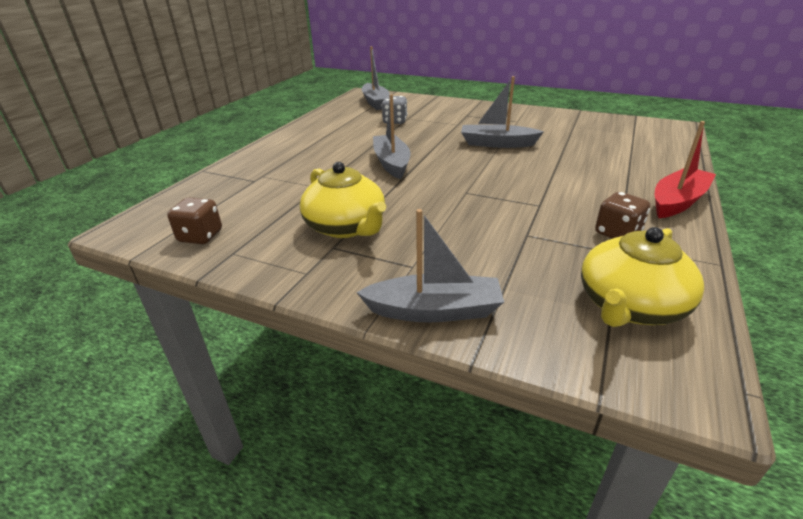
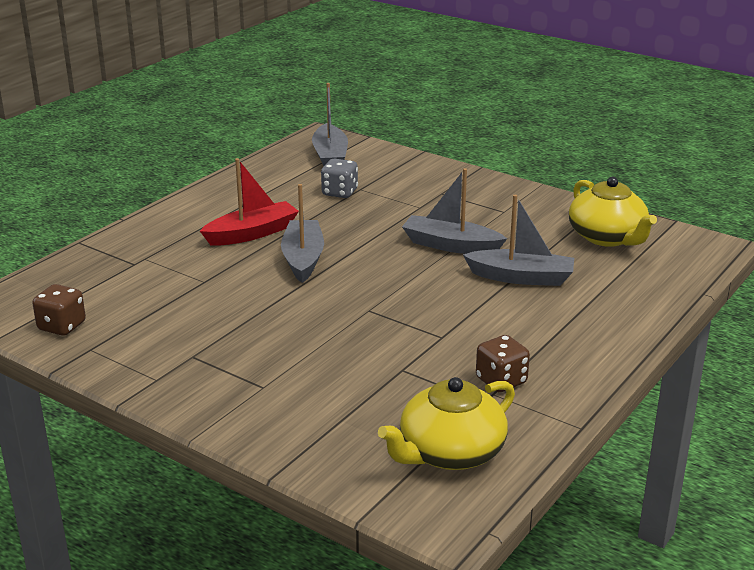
camera: 10 degrees right, 5 degrees down
yellow teapot [300,162,386,238] -> yellow teapot moved to [569,177,657,247]
grey boat [356,209,504,322] -> grey boat moved to [463,195,574,286]
red boat [655,121,716,218] -> red boat moved to [200,158,299,246]

